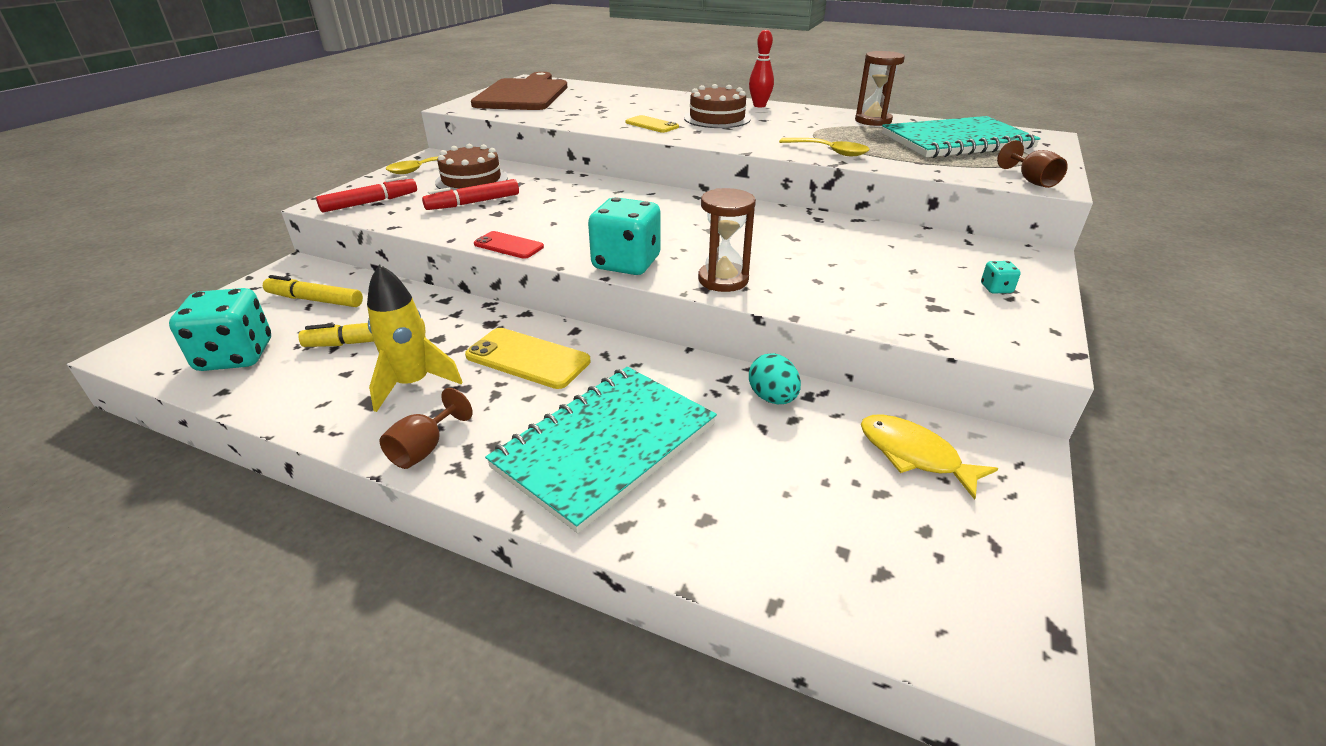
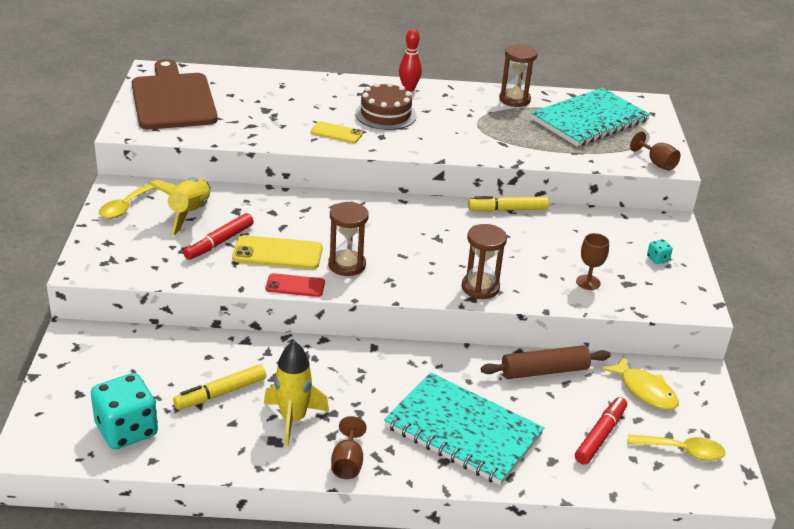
camera: 25 degrees left, 0 degrees up
yellow marker [263,275,363,307] -> yellow marker moved to [468,196,549,212]
red marker [316,176,417,213] -> red marker moved to [575,397,627,464]
brown cake [435,144,508,190] -> yellow rocket [148,178,210,236]
yellow phone [465,328,590,389] -> yellow phone moved to [232,235,323,269]
turquoise notebook [485,367,717,533] -> turquoise notebook turned 75 degrees counterclockwise [384,373,544,485]
turquoise dice [588,197,661,275] -> none
turquoise egg [749,353,801,404] -> brown rolling pin [481,345,611,379]
yellow spoon [779,138,870,156] -> yellow spoon moved to [628,434,726,461]
yellow fish [861,414,998,500] -> yellow fish turned 150 degrees counterclockwise [601,356,679,410]
none -> brown hourglass [328,202,369,276]
none -> brown goblet [576,233,609,290]

